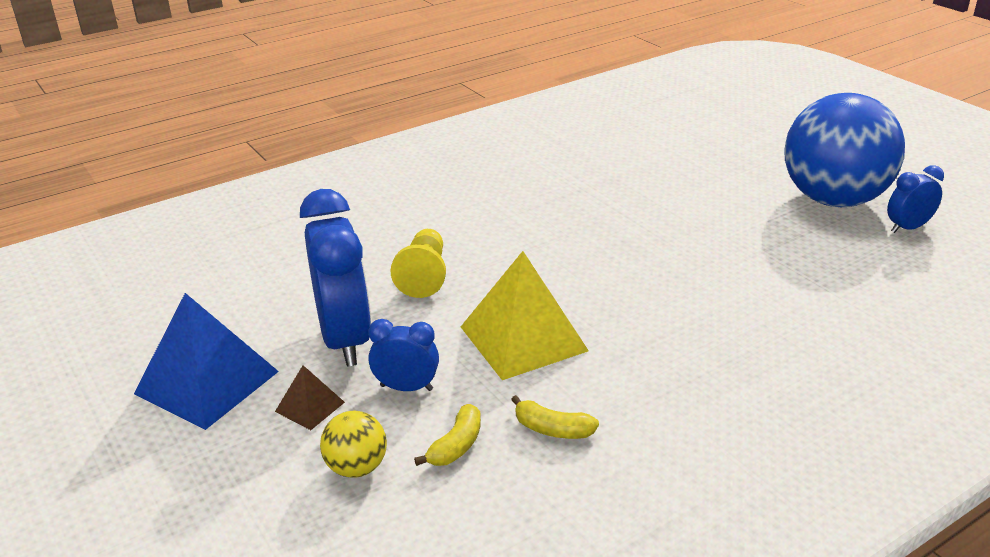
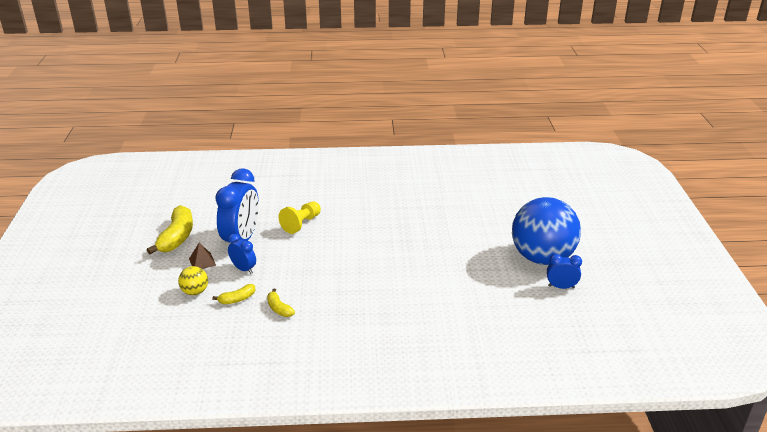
camera: 30 degrees right, 0 degrees up
blue pyramid [134,293,279,430] -> yellow banana [147,205,193,254]
yellow pyramid [461,251,589,380] -> none

